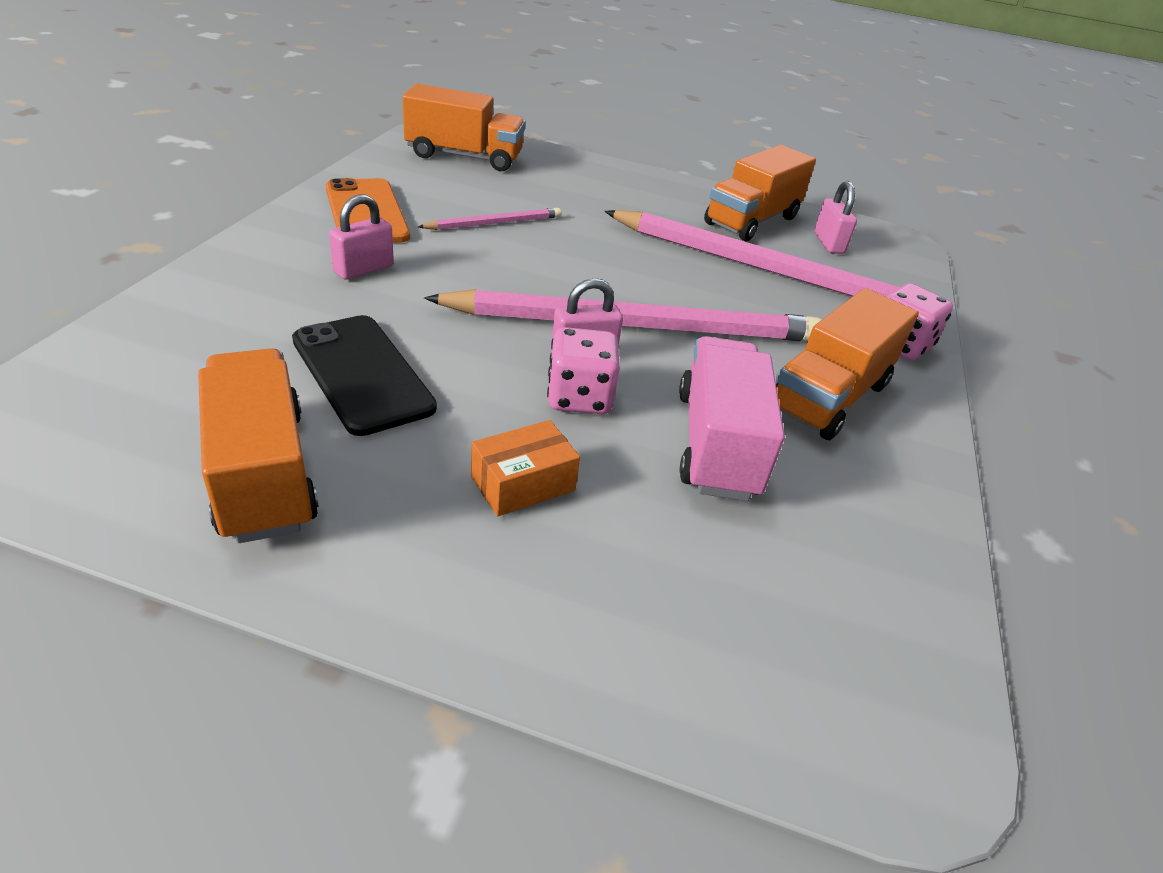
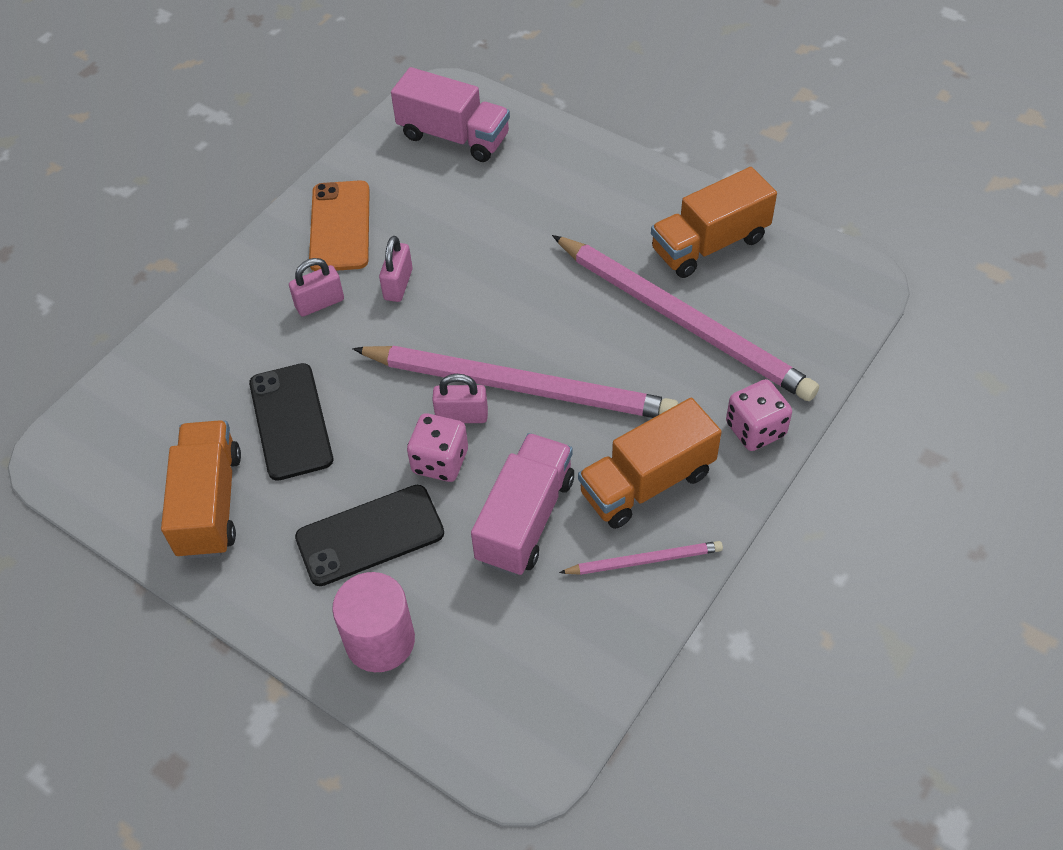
camera: 25 degrees right, 15 degrees up
orange truck [403,84,525,171] -> pink truck [391,67,510,162]
pink pencil [418,208,561,230] -> pink pencil moved to [559,541,723,575]
orange box [471,420,580,516] -> black phone [295,485,444,586]
pink padlock [814,181,857,254] -> pink padlock moved to [379,236,413,302]
none -> pink cylinder [332,572,415,672]

